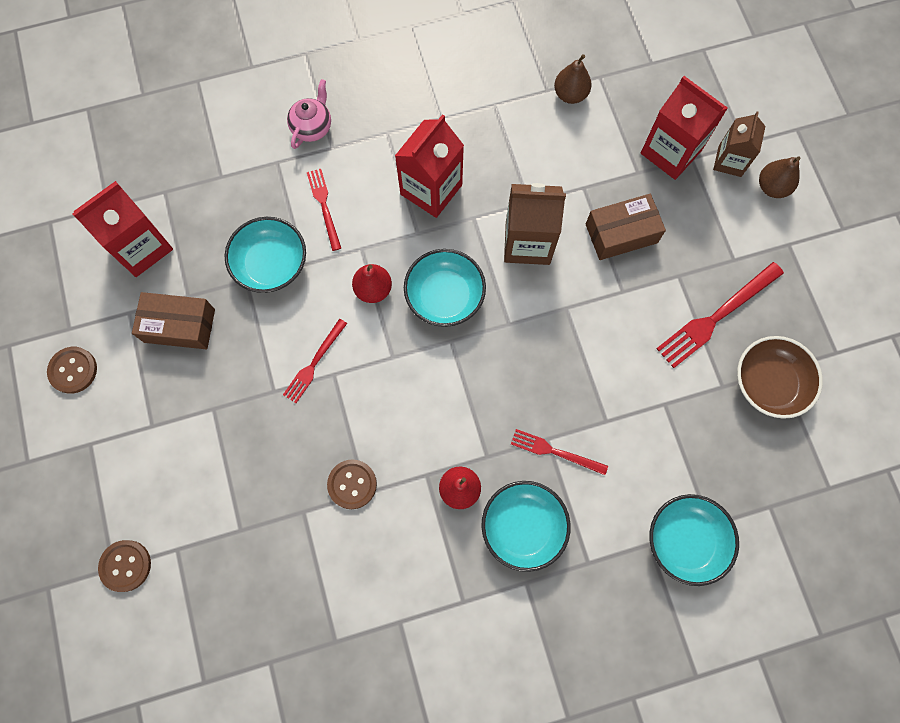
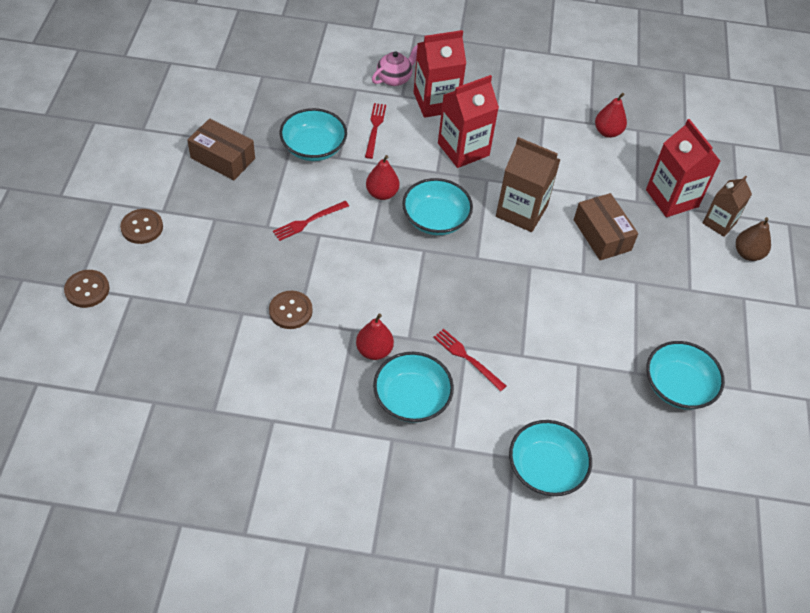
camera: 20 degrees right, 20 degrees down
brown button [47,347,97,394] -> brown button moved to [120,209,163,244]
red carton [72,181,173,277] -> red carton moved to [414,30,466,118]
brown pear [554,54,592,104] -> red pear [595,93,627,138]
brown box [586,194,666,260] -> brown box turned 60 degrees clockwise [574,193,638,260]
red fork [656,262,784,368] -> none
brown bowl [737,336,823,419] -> turquoise bowl [646,341,725,410]

